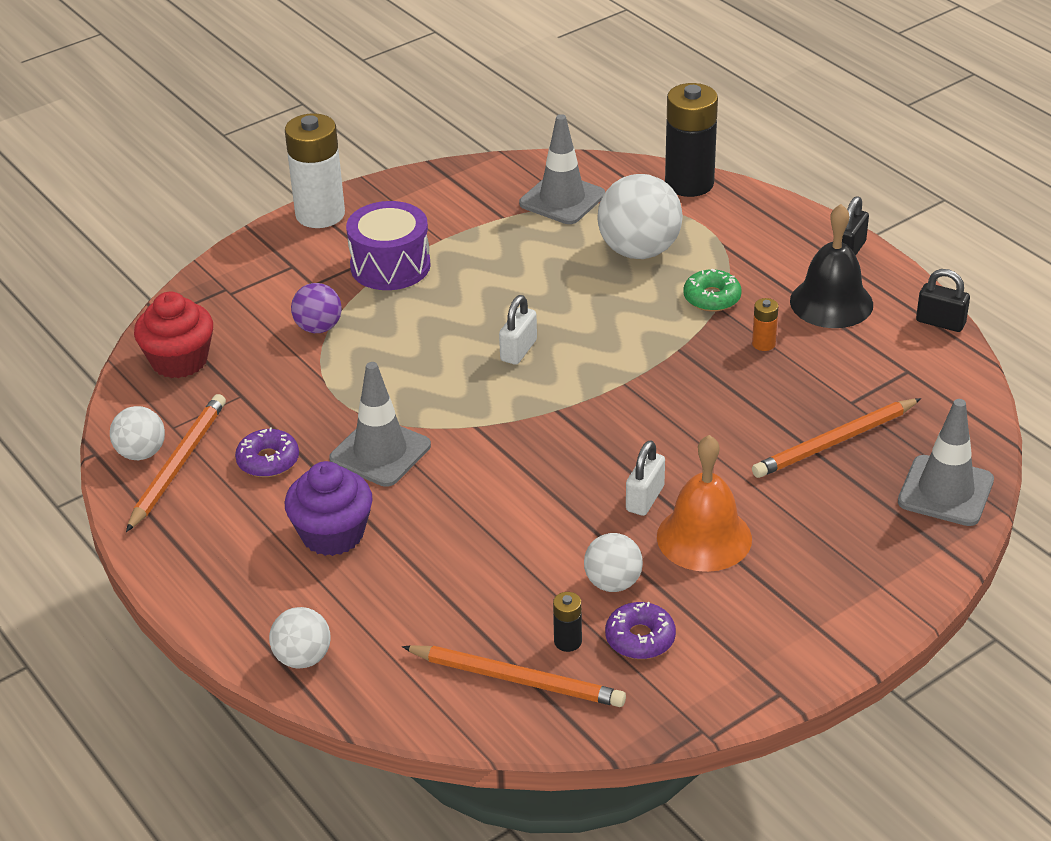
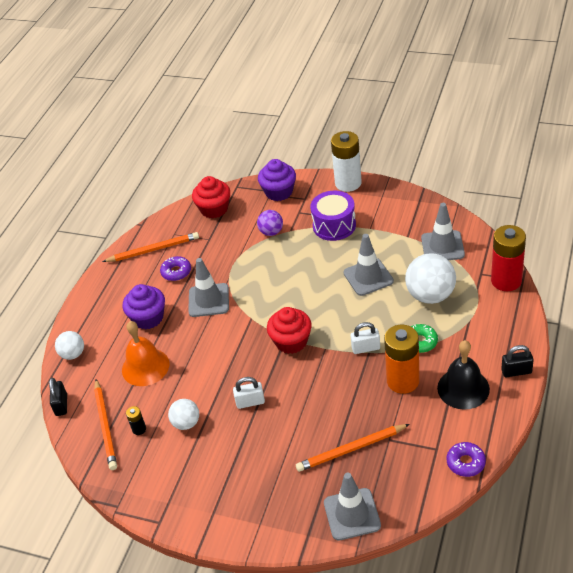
camera: 60 degrees right, 5 degrees up
white ball [110,406,165,460] -> none
white padlock [499,295,537,365] -> white padlock moved to [350,322,380,354]
purple donut [605,602,676,659] -> purple donut moved to [447,442,486,477]
orange bell [657,435,752,572] -> orange bell moved to [122,321,170,386]
black battery [665,83,718,197] -> red battery [491,225,526,291]
orange battery [752,298,778,351] -> orange battery [384,324,419,394], size x2.31
orange pencil [752,398,921,478] -> orange pencil turned 45 degrees counterclockwise [296,424,410,472]
black padlock [916,269,970,332] -> black padlock moved to [49,378,67,416]
none -> purple cupcake [258,159,296,201]
none -> red cupcake [267,307,311,354]
none -> grey traffic cone [344,234,394,296]

